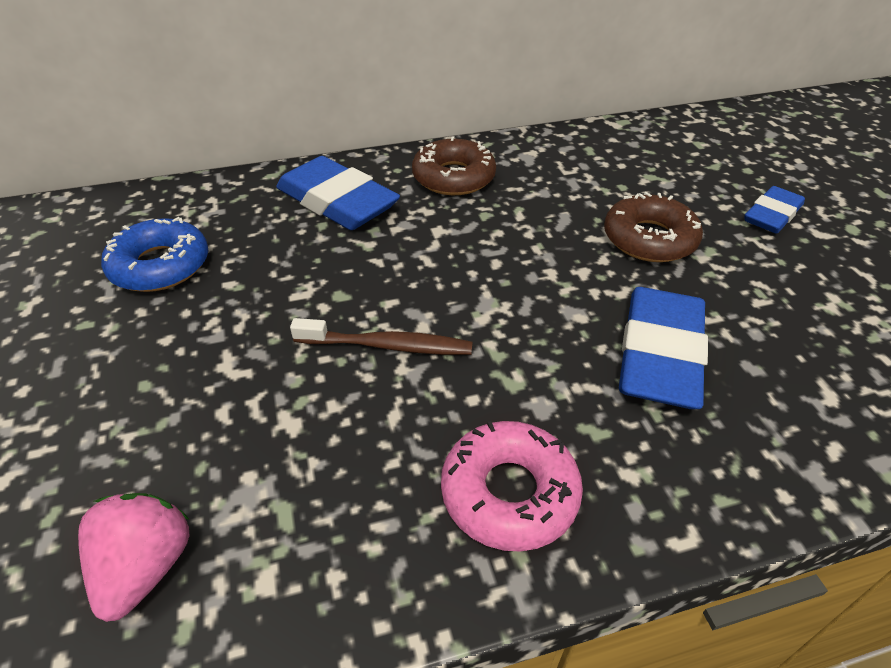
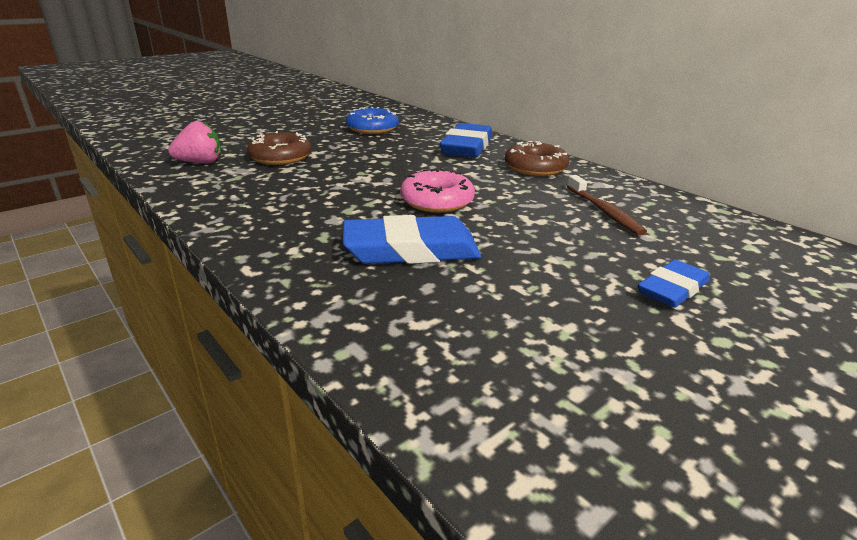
camera: 65 degrees right, 15 degrees down
brown toothbrush [290,318,473,355] -> brown toothbrush moved to [567,175,647,235]
pink donut [441,421,583,552] -> pink donut moved to [400,168,475,213]
brown donut [604,192,703,262] -> brown donut moved to [247,131,312,165]
blue eraser [744,186,805,234] -> blue eraser turned 60 degrees counterclockwise [638,260,710,308]

